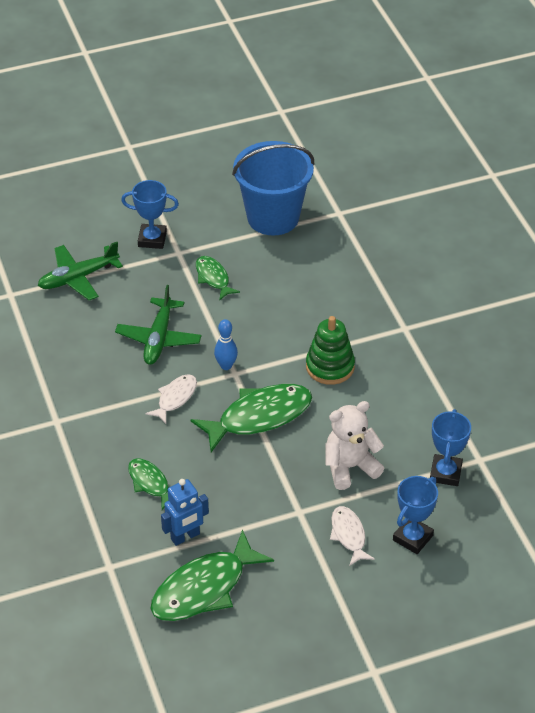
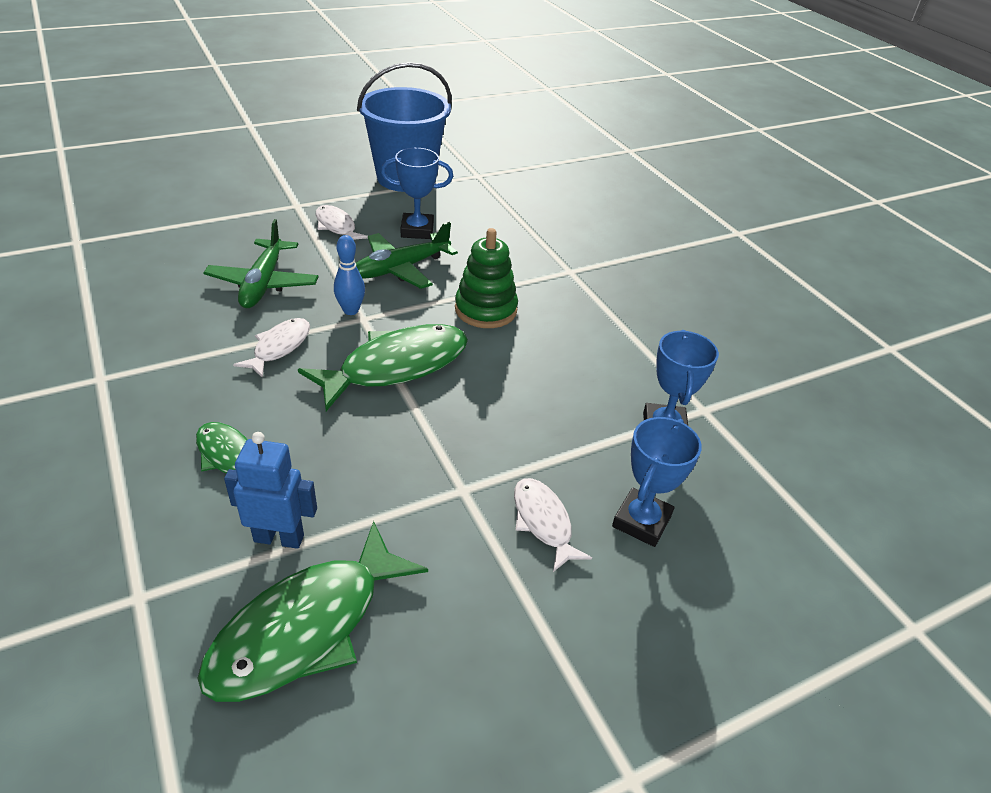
camera: 10 degrees left, 5 degrees down
green plane [38,242,123,300] -> green plane moved to [356,222,458,289]
blue trophy [121,180,179,249] -> blue trophy moved to [381,148,453,239]
blue robot [161,479,209,546] -> blue robot turned 135 degrees counterclockwise [224,432,317,549]
green fish [196,256,240,301] -> white fish [316,205,368,240]
white teddy bear [325,401,384,490] -> none

